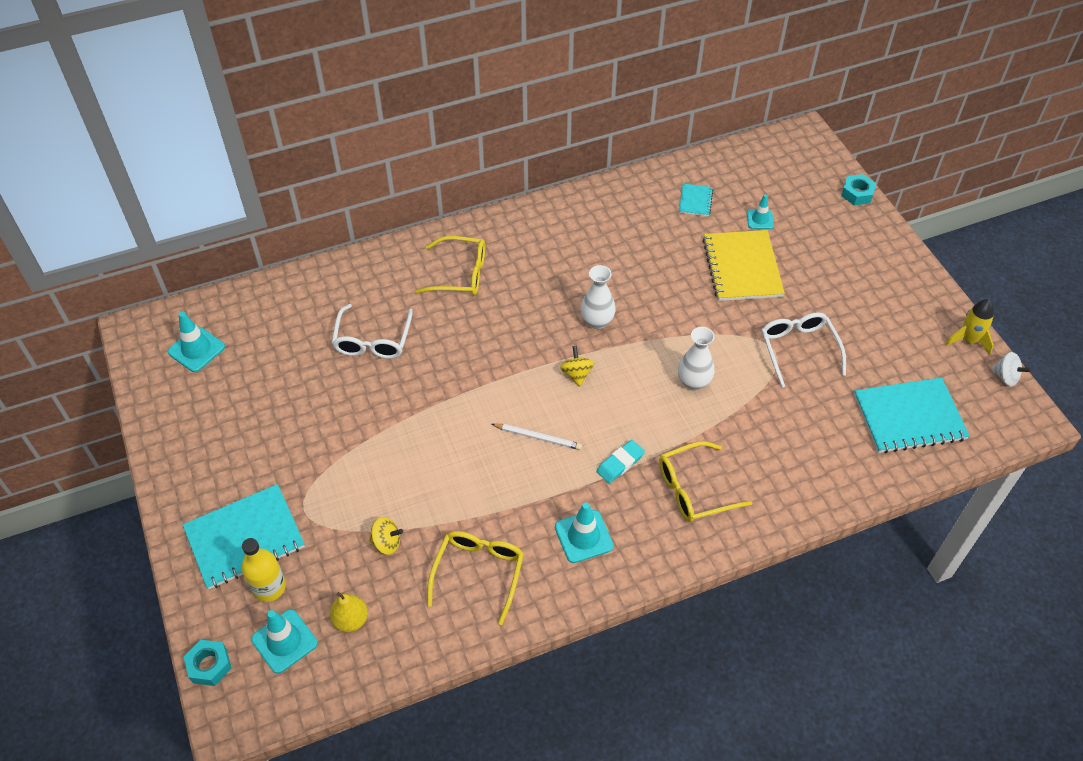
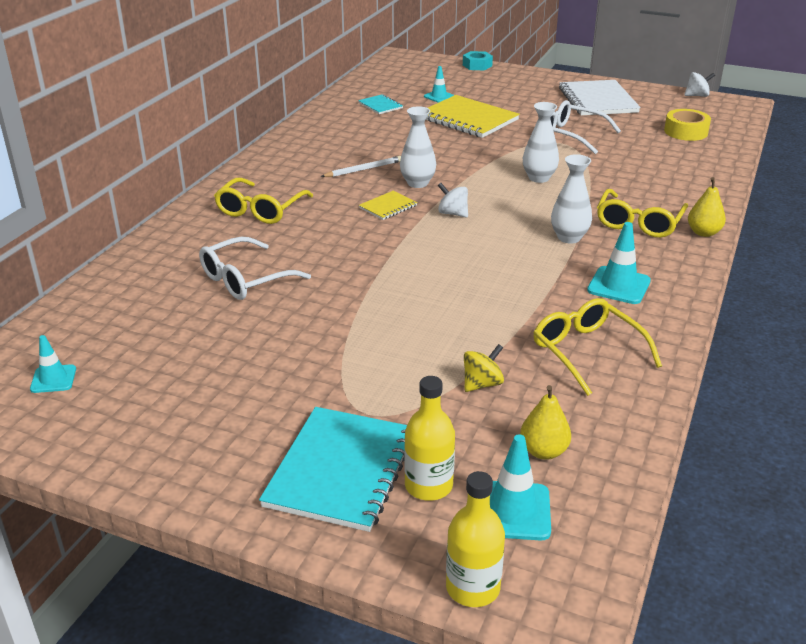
camera: 45 degrees left, 20 degrees down
turquoise traffic cone [168,311,225,372] -> turquoise traffic cone [30,335,76,393], size x0.64
turquoise nut [184,640,232,686] -> yellow bottle [446,471,505,607]
white glasses [332,304,413,359] -> white glasses turned 90 degrees clockwise [199,237,311,300]
yellow glasses [415,236,485,295] -> yellow glasses turned 150 degrees clockwise [214,178,313,224]
white pencil [492,424,582,450] -> white pencil moved to [321,156,401,177]
yellow spinning top [560,346,594,387] -> white spinning top [438,183,468,218]
turquoise eraser [596,440,645,483] -> white vase [551,154,592,244]
turquoise notebook [854,377,970,453] -> yellow tape [664,109,711,141]
yellow rocket [945,299,994,355] -> none
none -> yellow notebook [359,191,417,220]
none -> white notebook [559,80,641,115]
none -> yellow pear [688,177,726,237]

